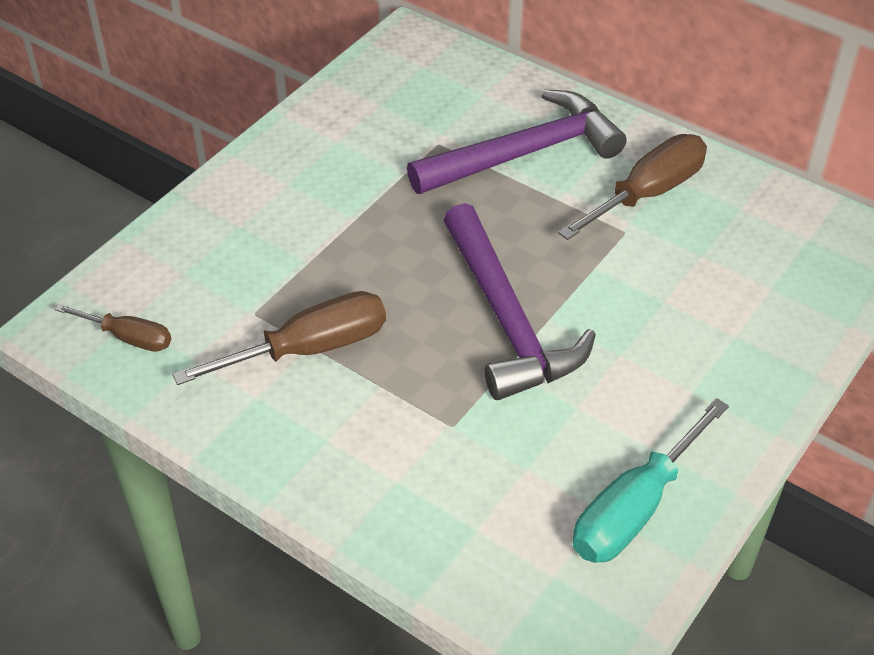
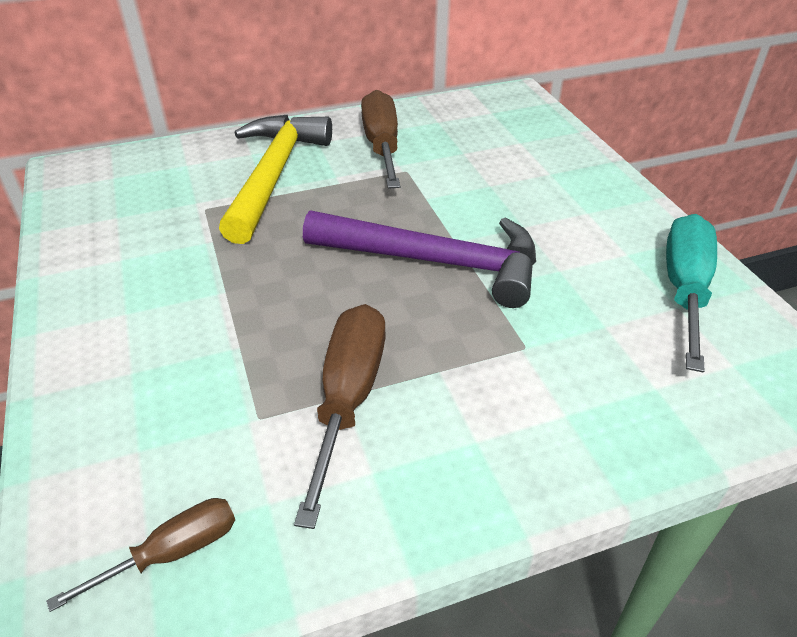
camera: 55 degrees left, 5 degrees down
purple hammer [407,90,627,194] -> yellow hammer [219,115,332,244]
turquoise screwdriver [573,398,729,563] -> turquoise screwdriver turned 150 degrees counterclockwise [666,214,717,372]

